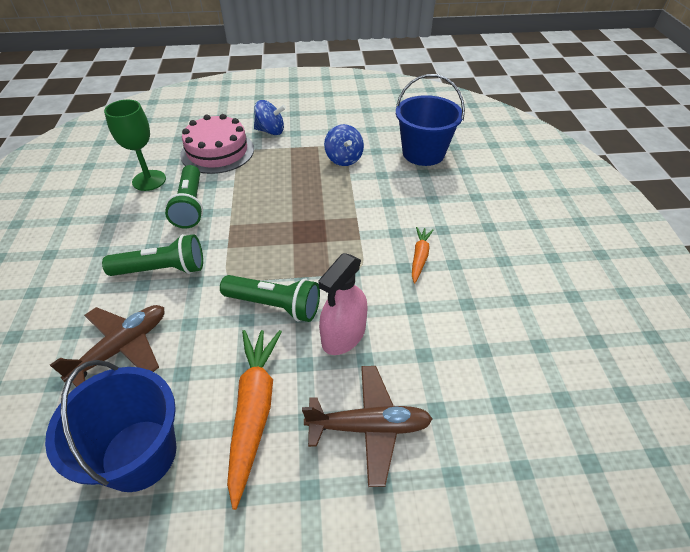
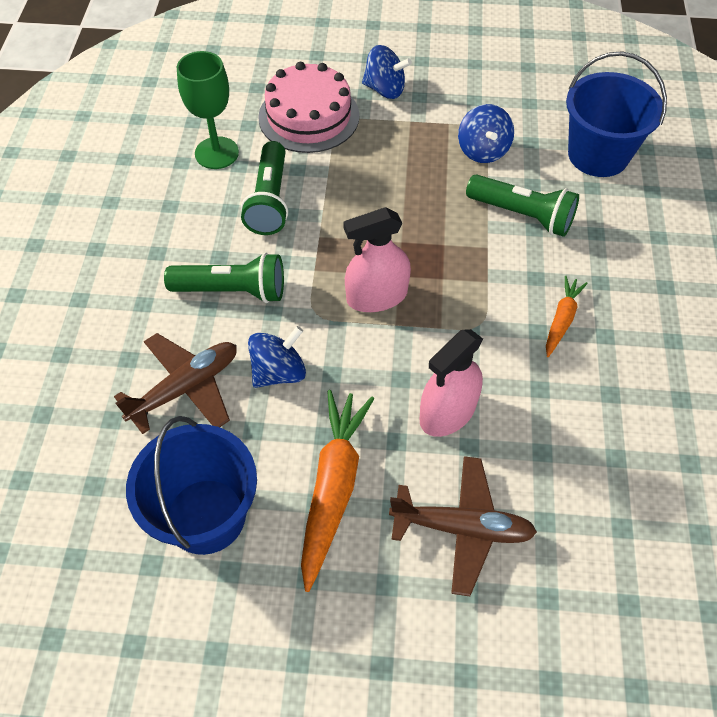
camera: 10 degrees right, 10 degrees up
green flashlight [220,275,320,322] -> green flashlight moved to [466,174,579,237]
none -> blue spinning top [248,326,306,388]
none -> pink spray bottle [343,207,411,312]

